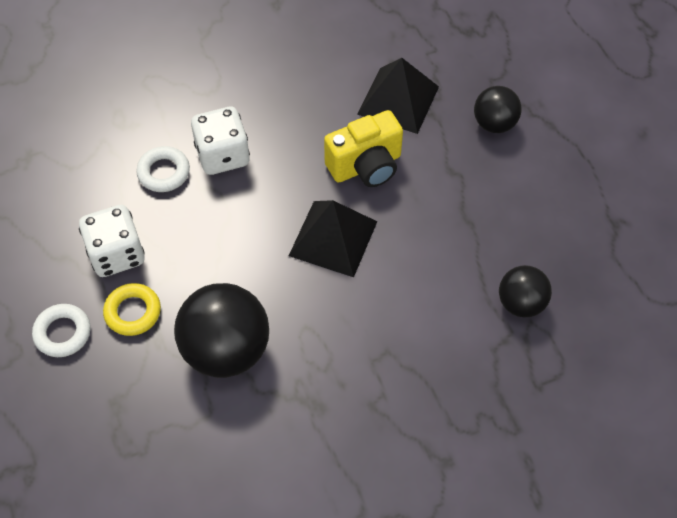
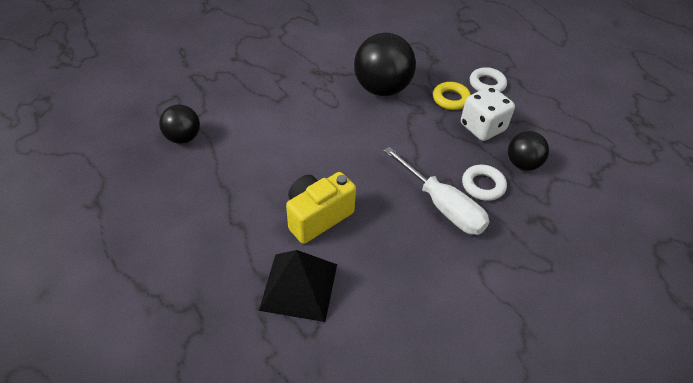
camera: 165 degrees right, 10 degrees down
white dice [191,107,250,175] -> white screwdriver [383,147,490,235]
black pyramid [289,200,377,277] -> none
black ball [474,86,522,133] -> black ball moved to [508,131,549,170]

